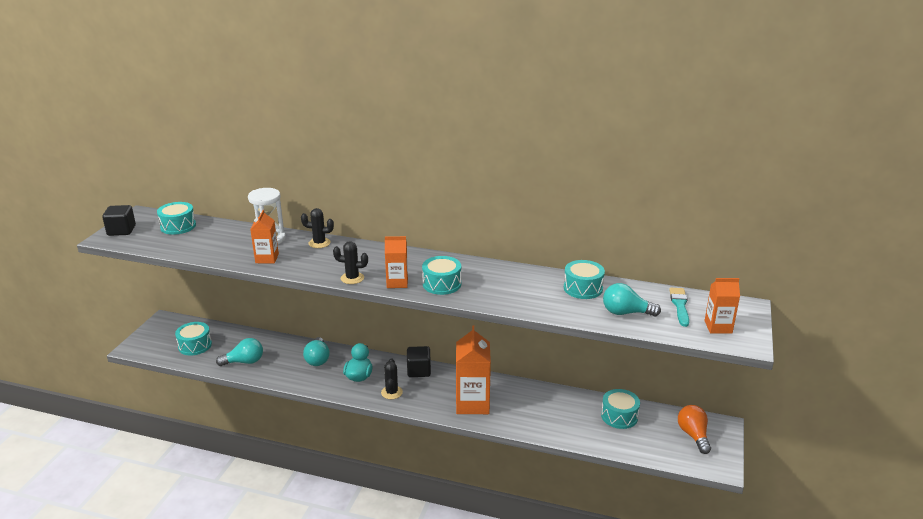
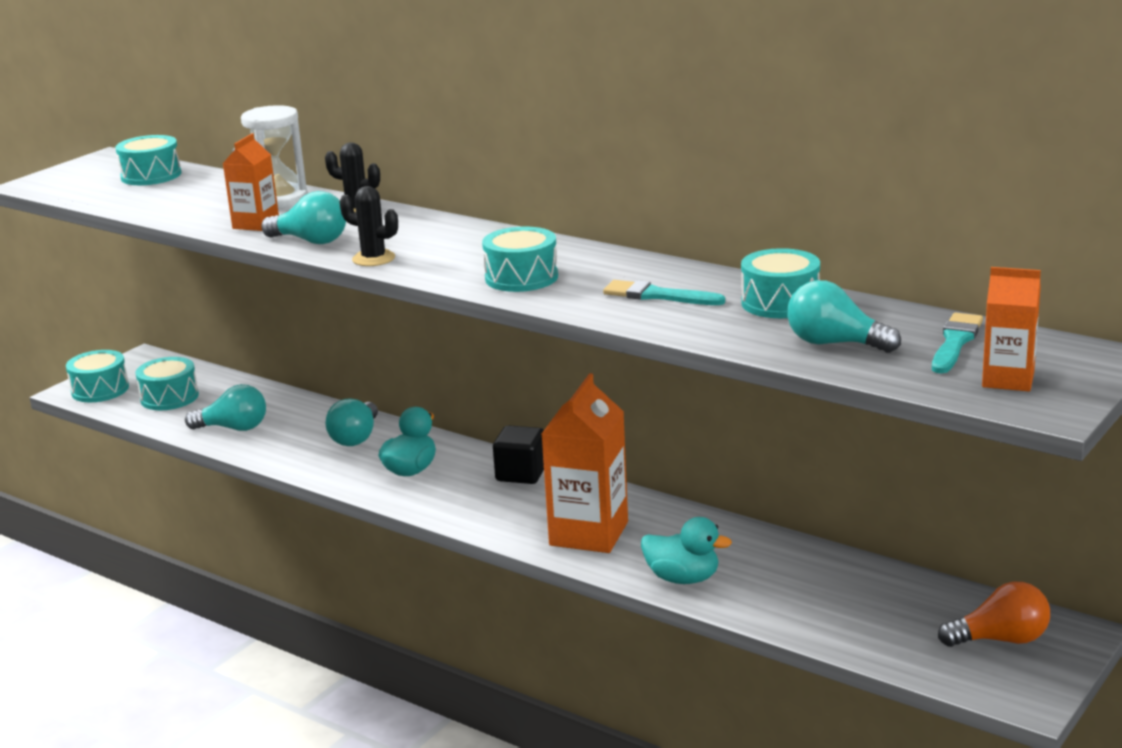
camera: 20 degrees right, 5 degrees down
black cube [102,205,136,236] -> none
black cactus [381,358,403,399] -> none
orange carton [385,236,408,288] -> none
turquoise drum [601,389,640,429] -> turquoise drum moved to [66,350,129,402]
orange light bulb [678,405,711,454] -> orange light bulb turned 75 degrees clockwise [938,582,1050,647]
none -> turquoise light bulb [261,191,346,244]
none -> turquoise brush [603,280,725,305]
none -> turquoise duck [641,517,732,584]

